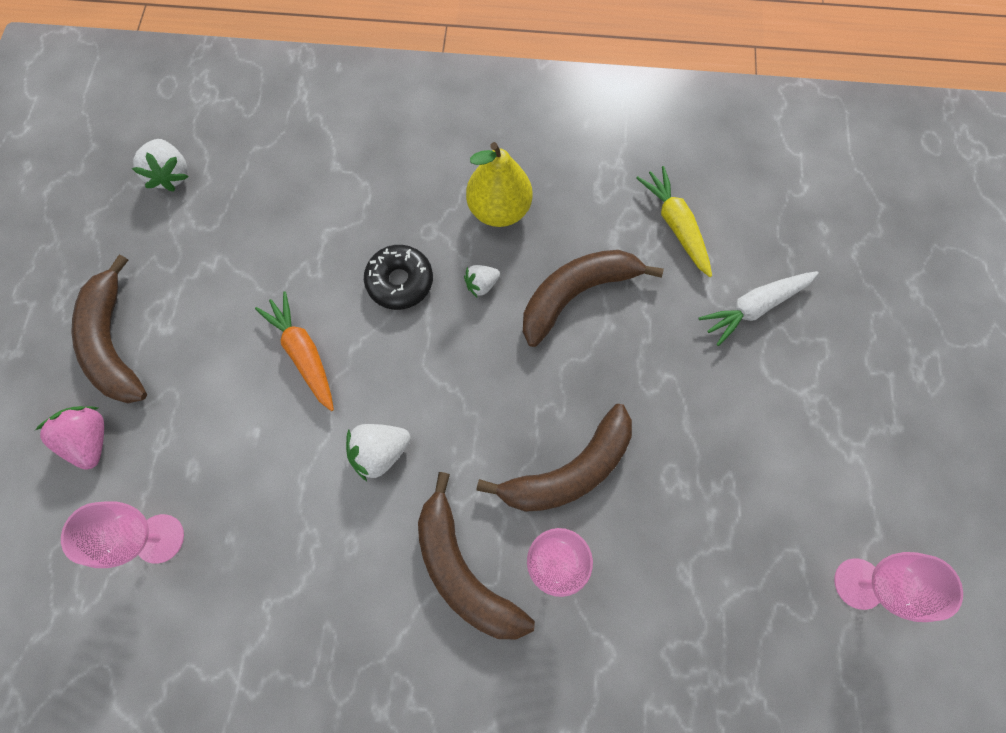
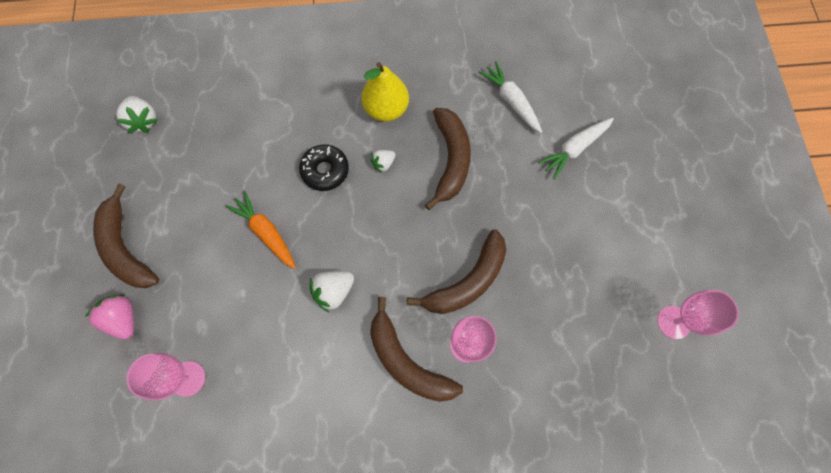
camera: 10 degrees left, 0 degrees up
brown banana [523,250,664,347] -> brown banana turned 135 degrees clockwise [425,108,471,210]
yellow carrot [636,166,712,277] -> white carrot [478,61,542,133]

